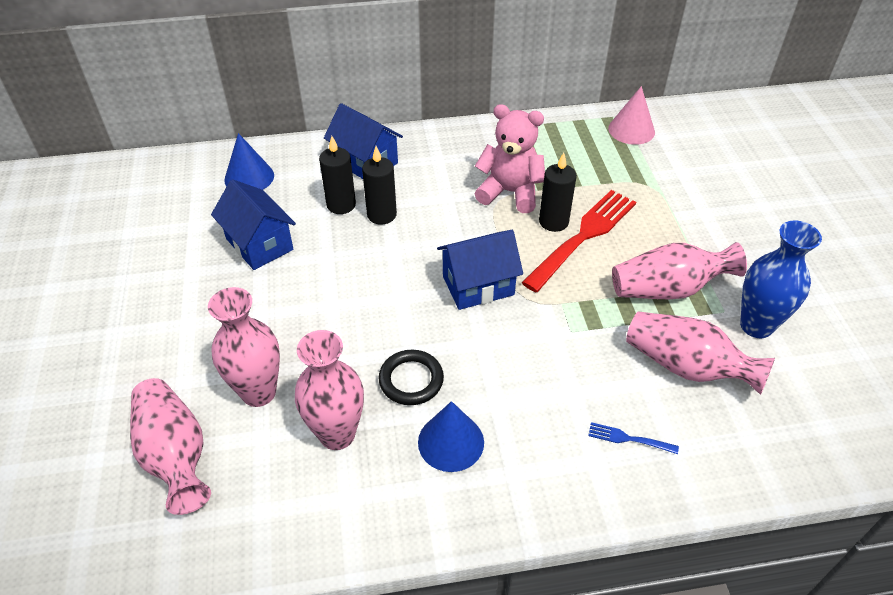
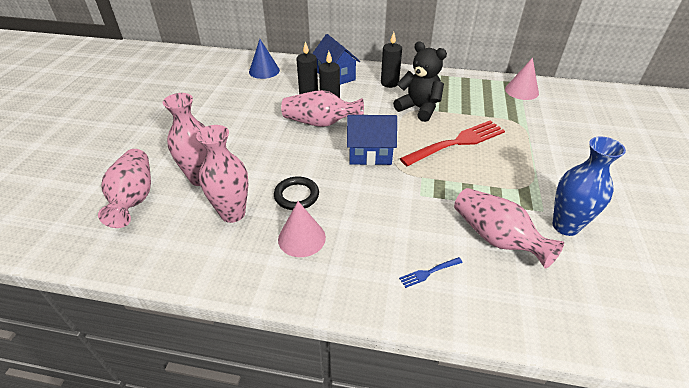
camera: 20 degrees right, 5 degrees down
blue house [211,179,296,270] -> none
blue cone [418,401,484,472] -> pink cone [278,201,326,257]
pink teddy bear [475,104,545,213] -> black teddy bear [393,41,447,122]
black candle [539,153,577,232] -> black candle moved to [381,32,402,88]
blue fork [588,422,679,454] -> blue fork turned 60 degrees counterclockwise [399,257,463,288]
pink vase [612,242,747,299] -> pink vase moved to [281,90,364,127]

